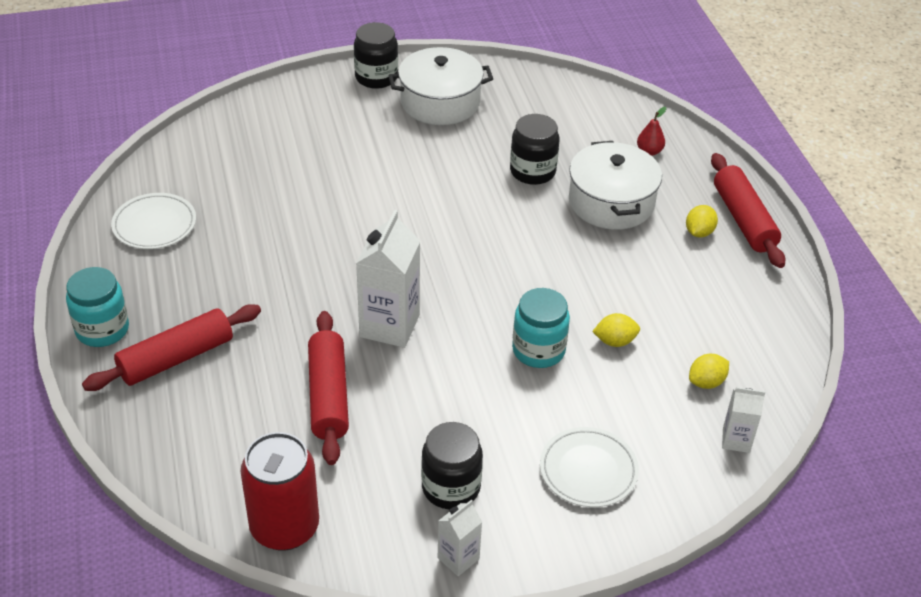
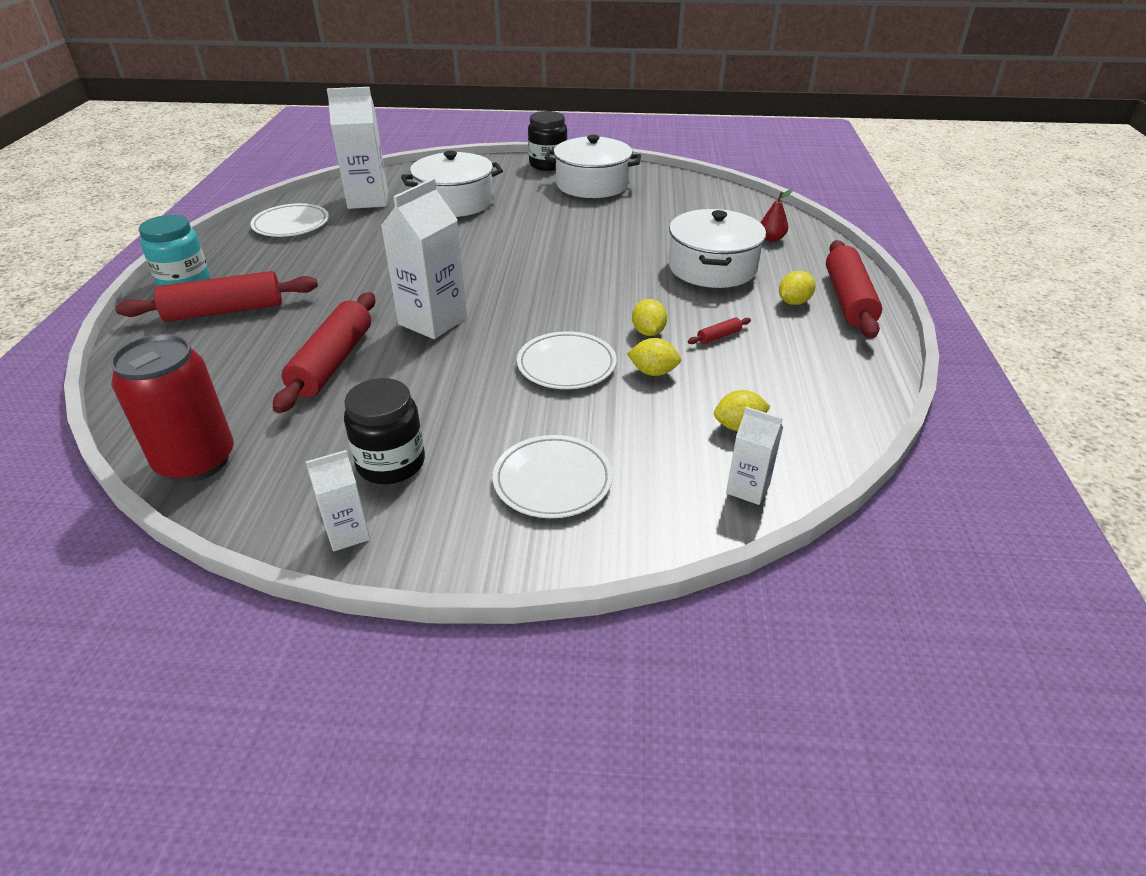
camera: 20 degrees right, 5 degrees down
black jar [510,114,560,185] -> none
turquoise jar [512,288,570,368] -> white plate [517,331,617,389]
none -> white carton [327,87,388,209]
none -> white pot [401,151,503,217]
none -> yellow lemon [632,299,667,336]
none -> red rolling pin [688,317,751,344]

